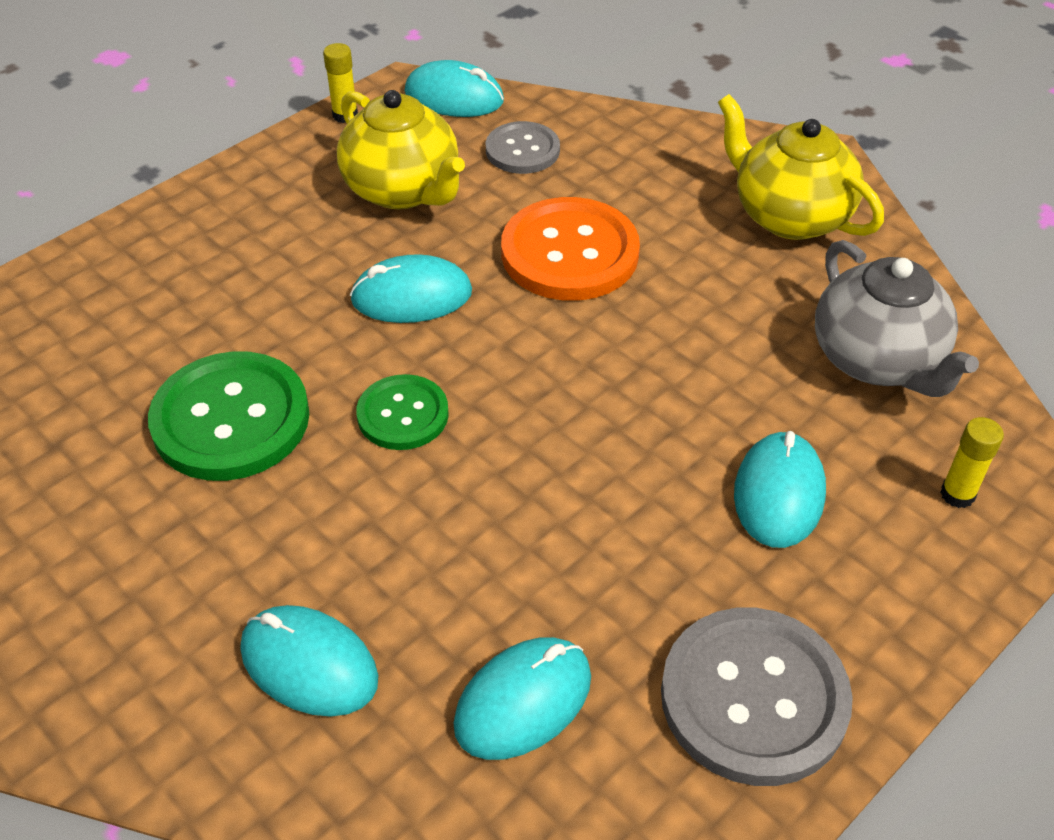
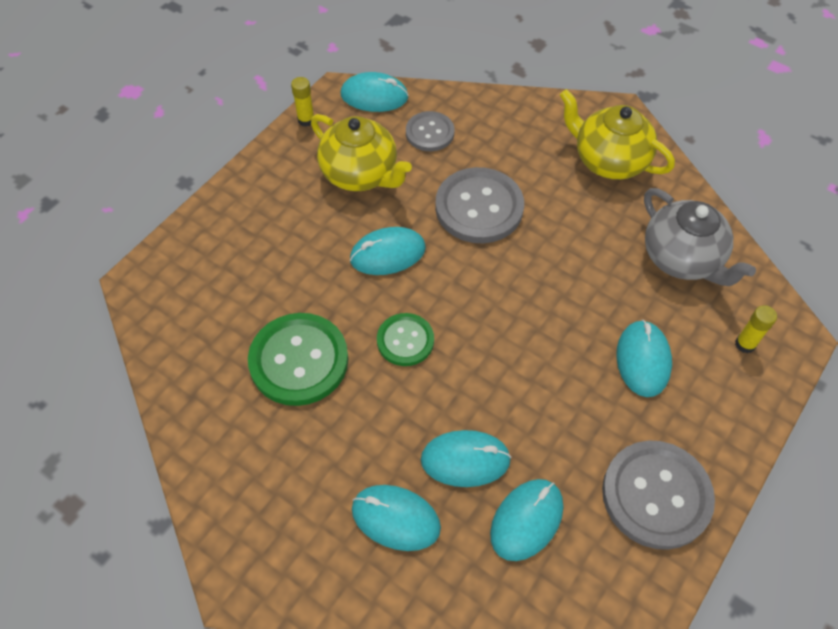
camera: 10 degrees left, 10 degrees up
orange button [501,197,640,301] -> grey button [435,167,524,243]
none -> turquoise mouse [421,430,511,487]

